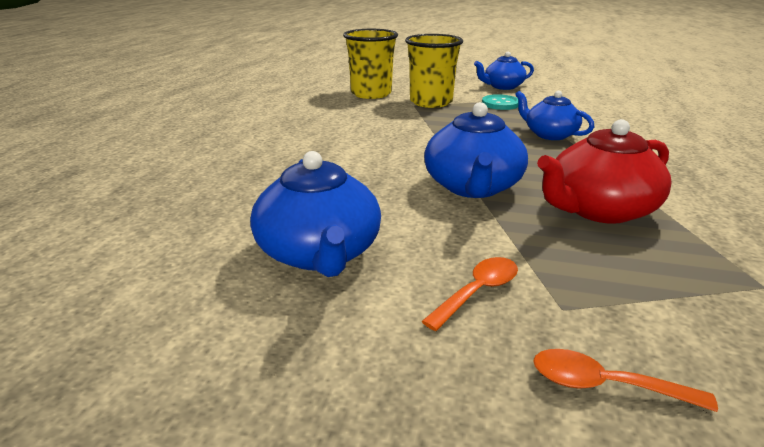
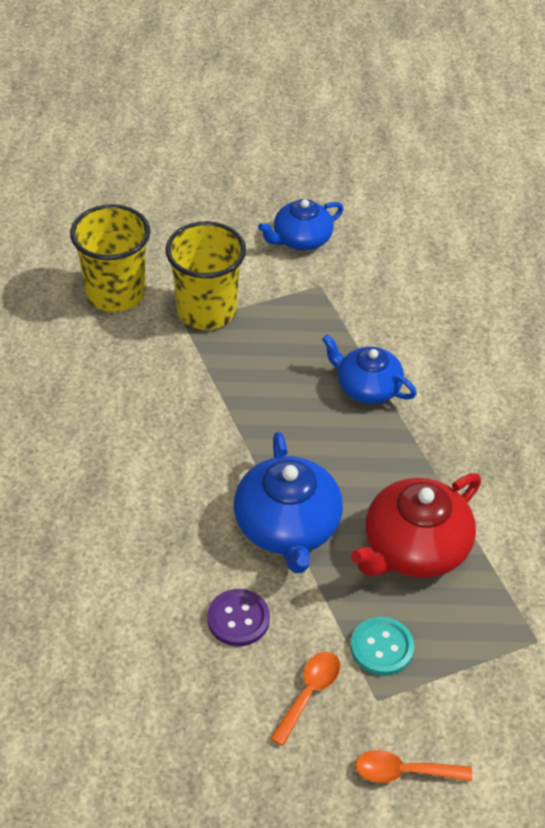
camera: 15 degrees left, 20 degrees up
blue teapot [250,151,381,277] -> none
turquoise button [482,94,518,110] -> turquoise button moved to [351,617,414,676]
none -> purple button [207,589,270,646]

